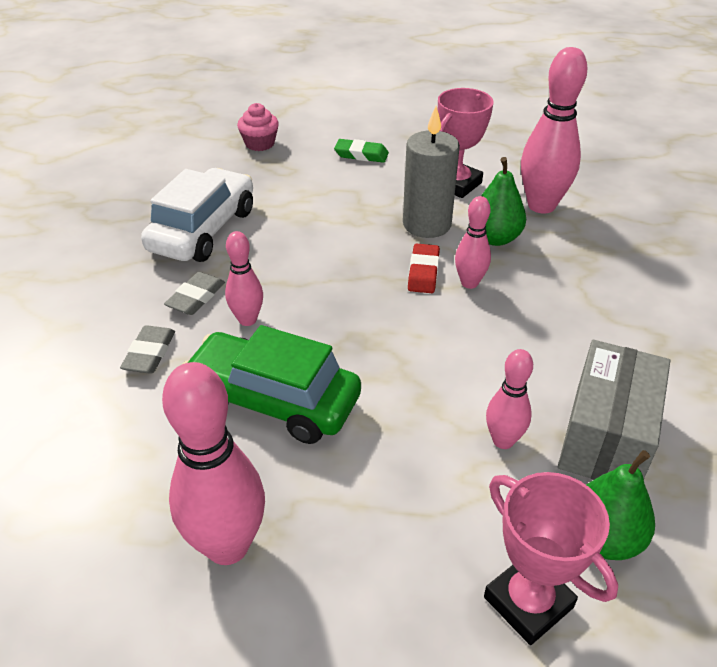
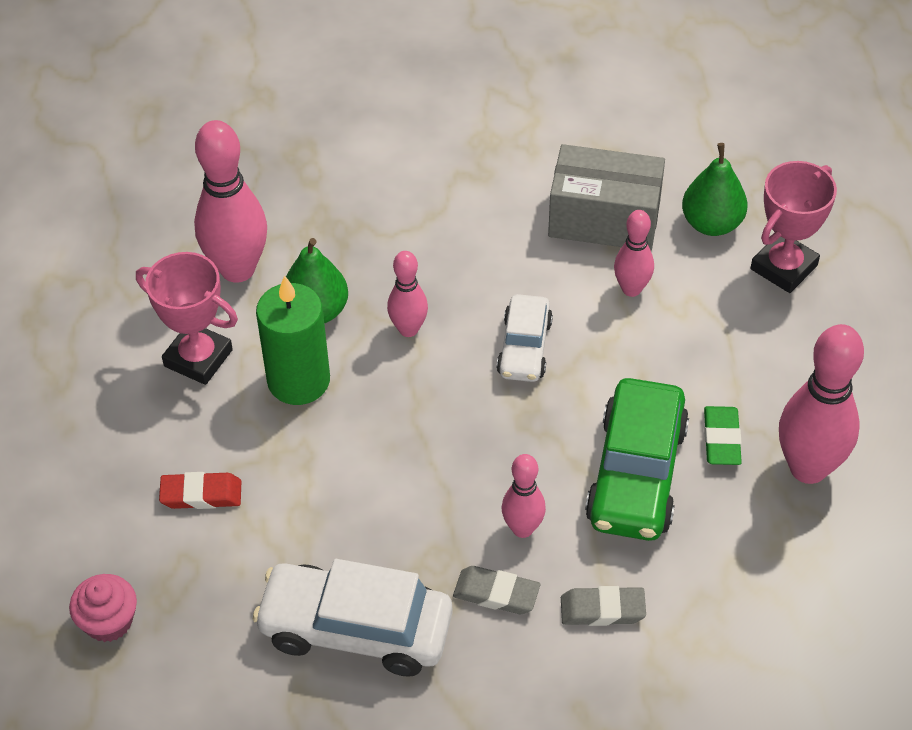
camera: 100 degrees left, 10 degrees up
green eraser [334,139,389,163] -> green eraser moved to [704,406,742,465]
grey candle [403,106,460,238] -> green candle [256,276,330,405]
red eraser [408,244,440,293] -> red eraser moved to [159,472,241,509]
none -> white car [497,294,553,382]

